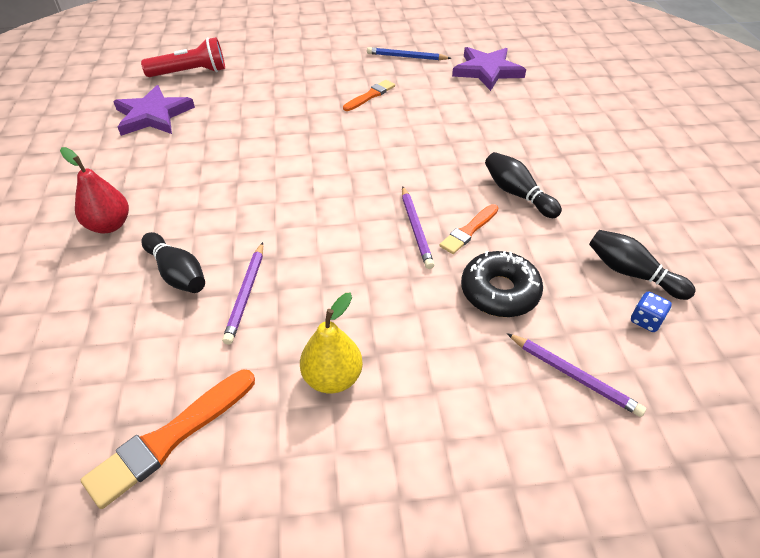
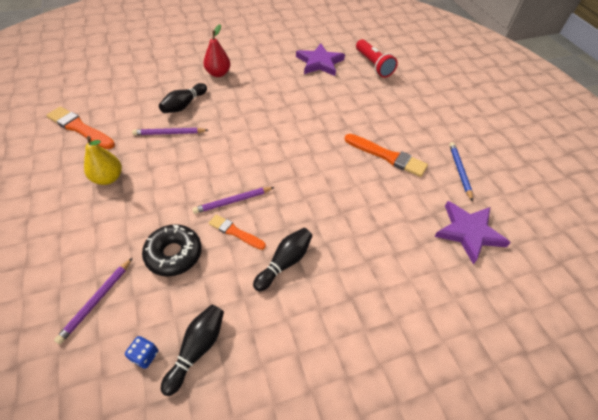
camera: 75 degrees right, 5 degrees up
orange brush [343,80,395,111] -> orange brush [345,134,428,177], size x1.62

